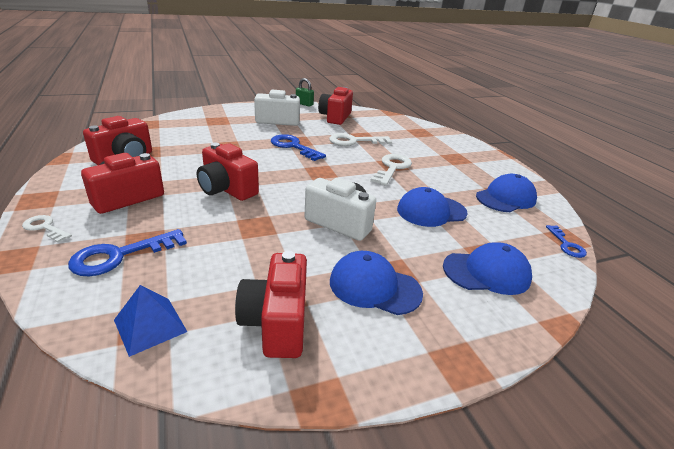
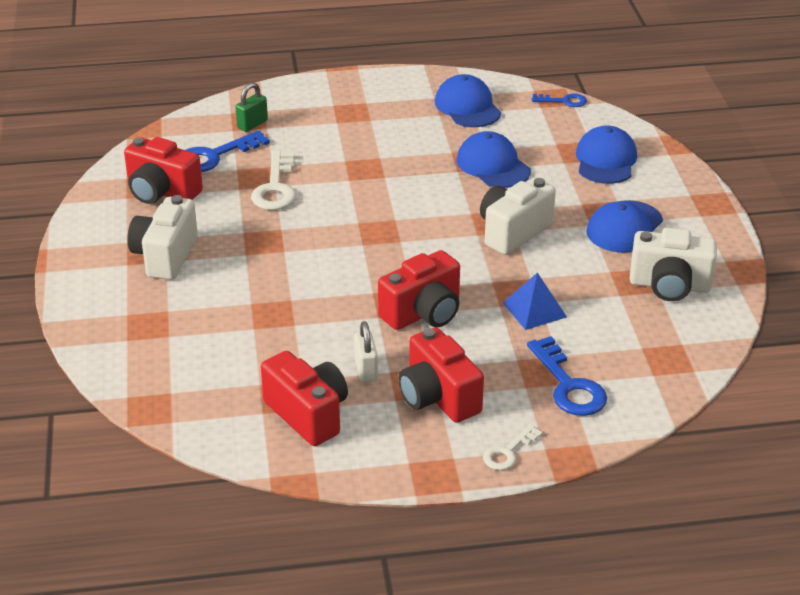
camera: 75 degrees left, 5 degrees up
blue pyramid [114,285,187,357] -> blue pyramid moved to [503,272,567,330]
red camera [235,251,307,358] -> white camera [629,228,717,301]
blue key [271,134,326,161] -> blue key moved to [186,130,270,172]
green padlock [296,78,314,107] -> green padlock moved to [235,82,268,132]
white key [370,154,412,186] -> none
blue cap [397,187,468,227] -> blue cap turned 150 degrees clockwise [457,131,531,188]
none -> white padlock [354,321,378,382]

